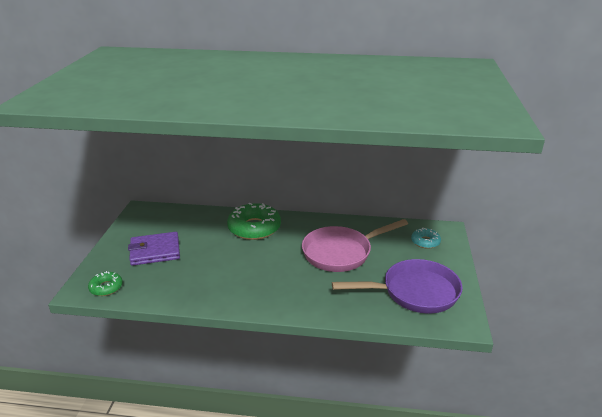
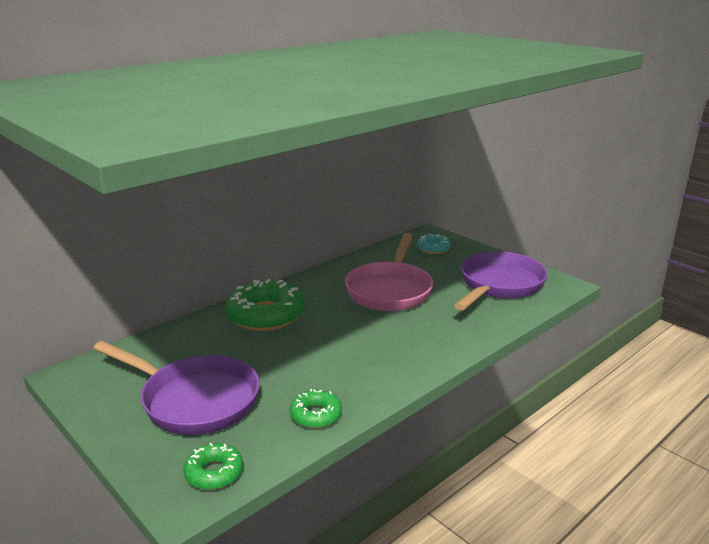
camera: 50 degrees left, 5 degrees down
purple wallet [128,232,180,266] -> purple pan [93,341,260,435]
none -> green donut [290,389,342,429]

